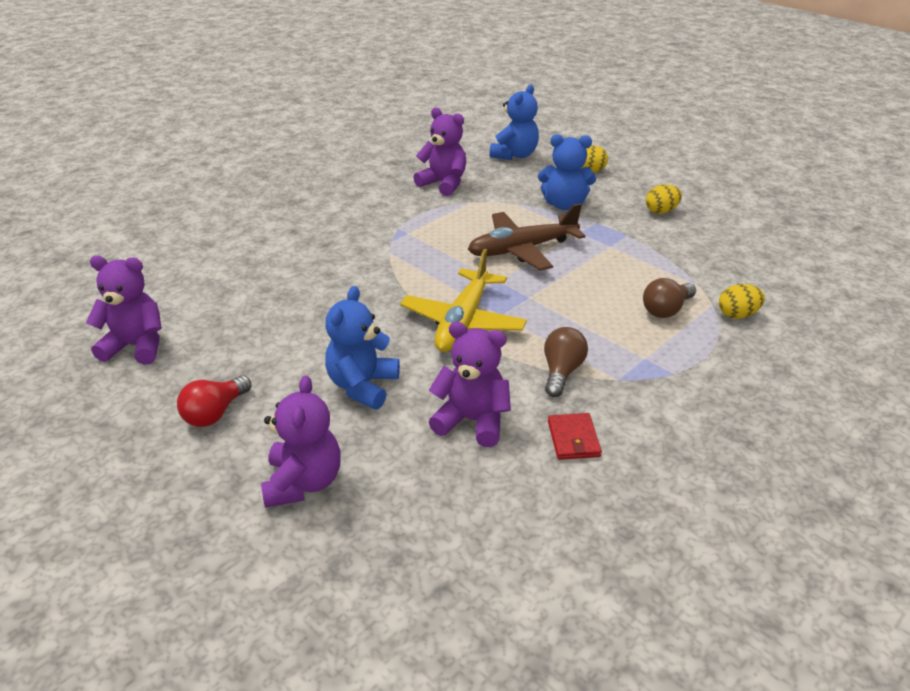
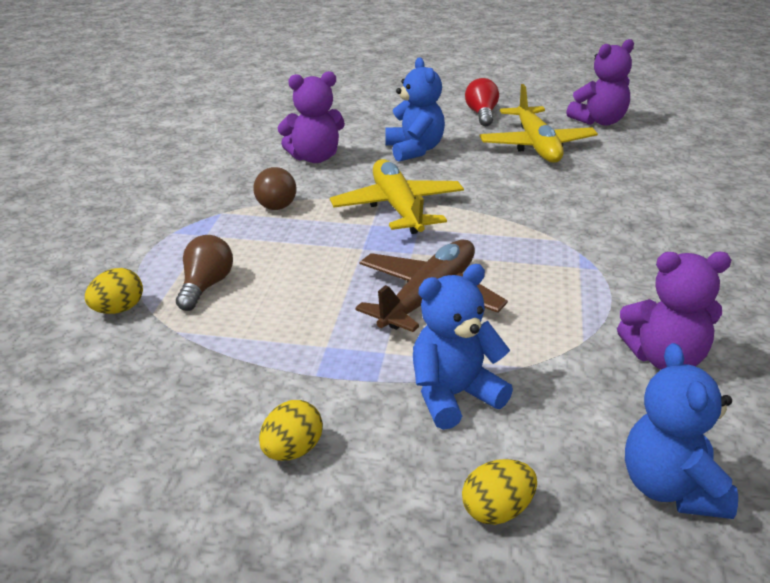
camera: 145 degrees right, 5 degrees down
purple teddy bear [261,375,341,508] -> none
red wallet [548,413,602,460] -> none
none -> yellow plane [480,84,598,163]

